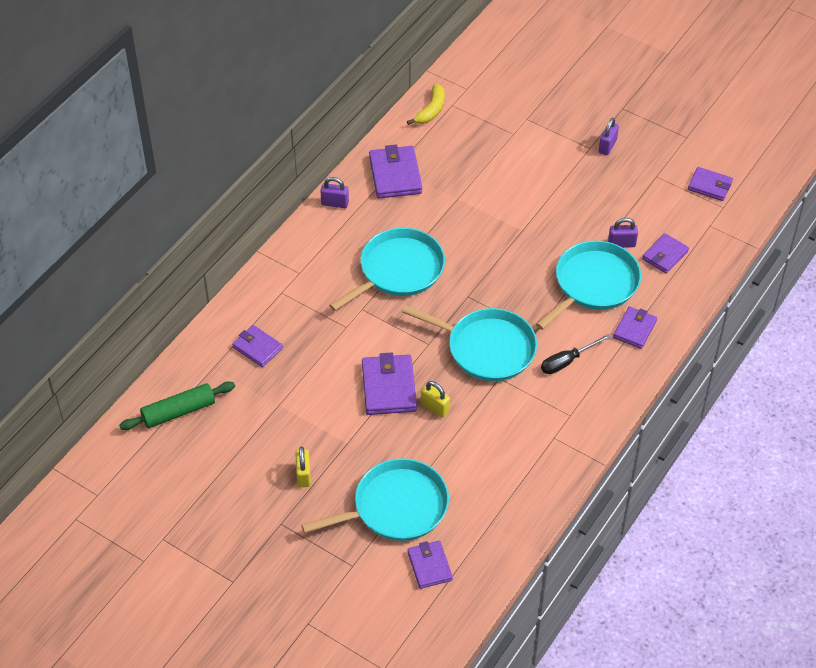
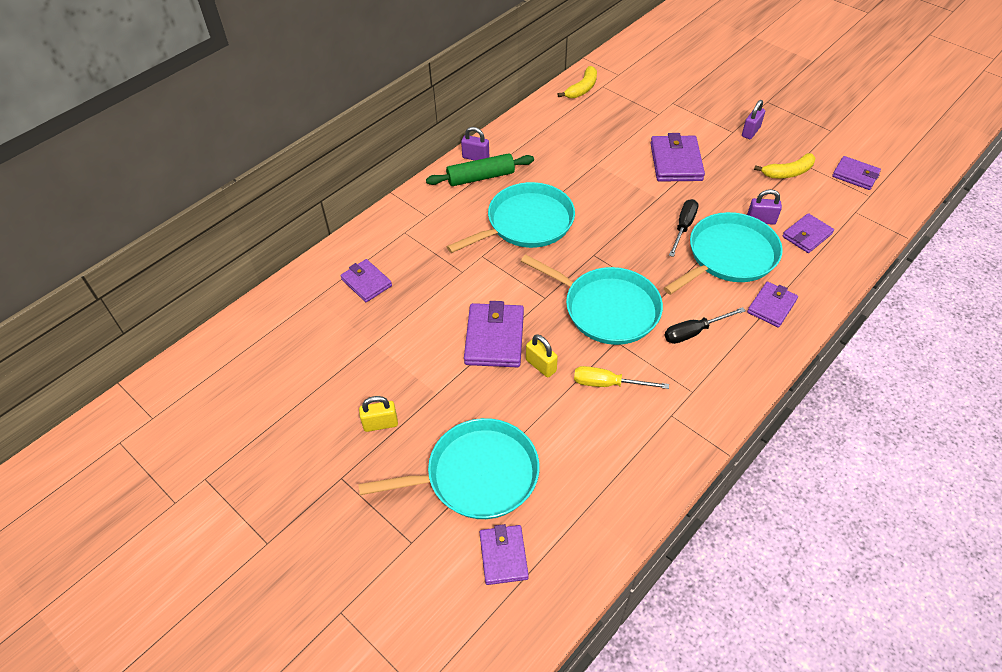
camera: 10 degrees right, 0 degrees up
green rolling pin [119,382,235,430] -> green rolling pin moved to [426,153,534,186]
yellow padlock [295,447,311,487] -> yellow padlock turned 75 degrees clockwise [359,396,398,432]
purple wallet [369,145,422,199] -> purple wallet moved to [650,133,705,182]
none -> yellow screwdriver [574,366,669,389]
none -> black screwdriver [669,199,698,257]
none -> yellow banana [754,153,815,178]

